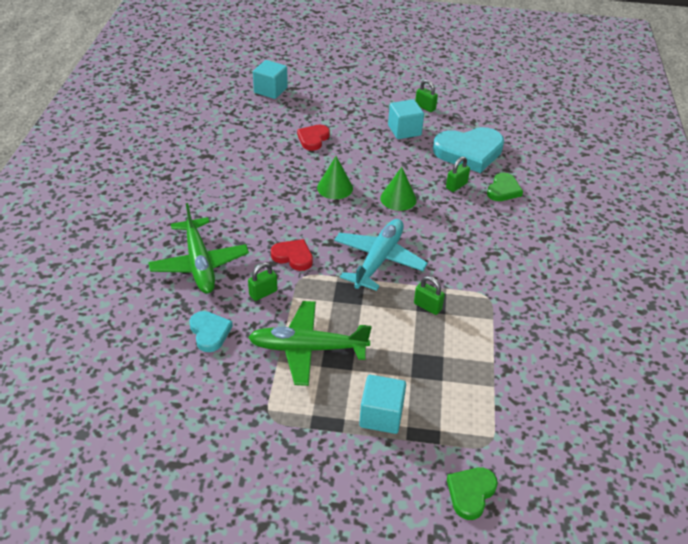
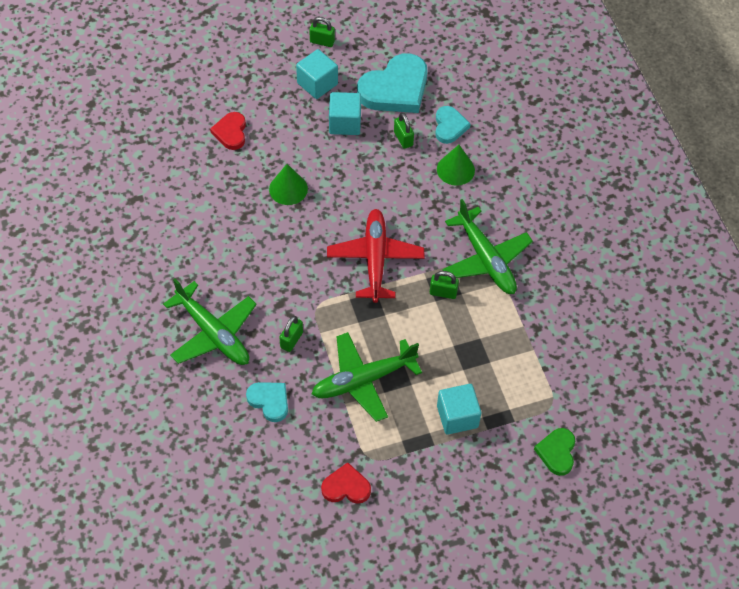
camera: 25 degrees left, 15 degrees up
turquoise cube [253,60,288,99] -> turquoise cube moved to [329,92,361,135]
red heart [271,239,313,271] -> red heart moved to [321,462,371,504]
turquoise plane [334,219,428,291] -> red plane [327,209,424,303]
green cone [380,167,417,211] -> green cone moved to [437,145,475,186]
green padlock [446,157,470,192] -> green padlock turned 45 degrees counterclockwise [394,113,414,149]
green heart [487,173,523,201] -> turquoise heart [435,106,471,144]
none -> green plane [442,199,533,294]

